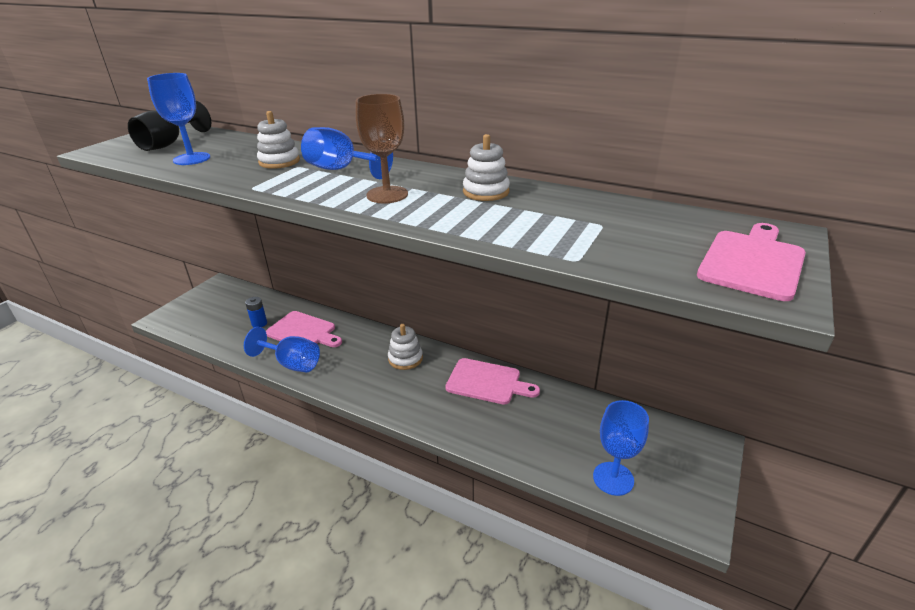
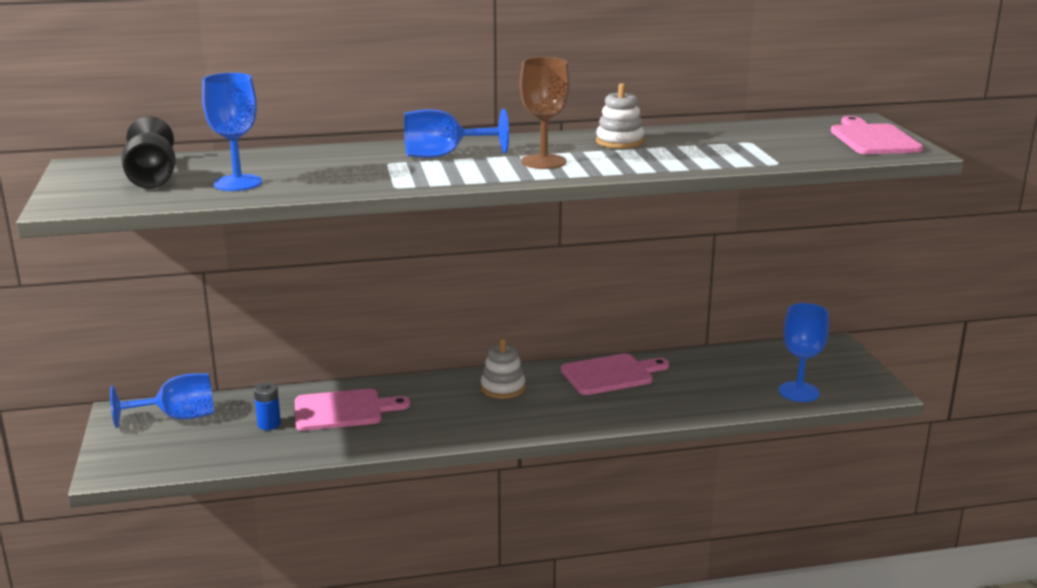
camera: 40 degrees left, 10 degrees down
blue goblet [244,327,320,372] -> blue goblet moved to [110,373,214,428]
white stacking toy [257,111,300,169] -> none

